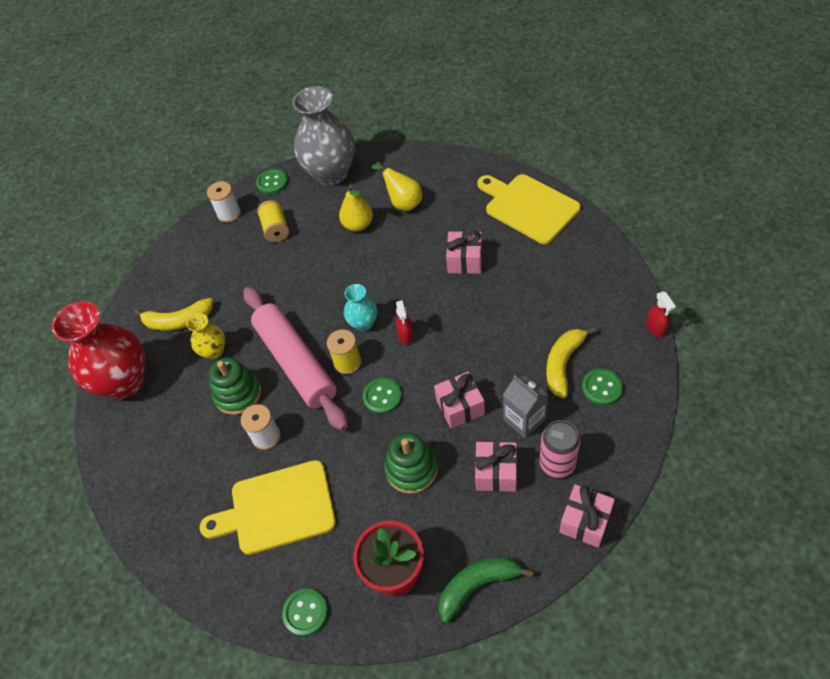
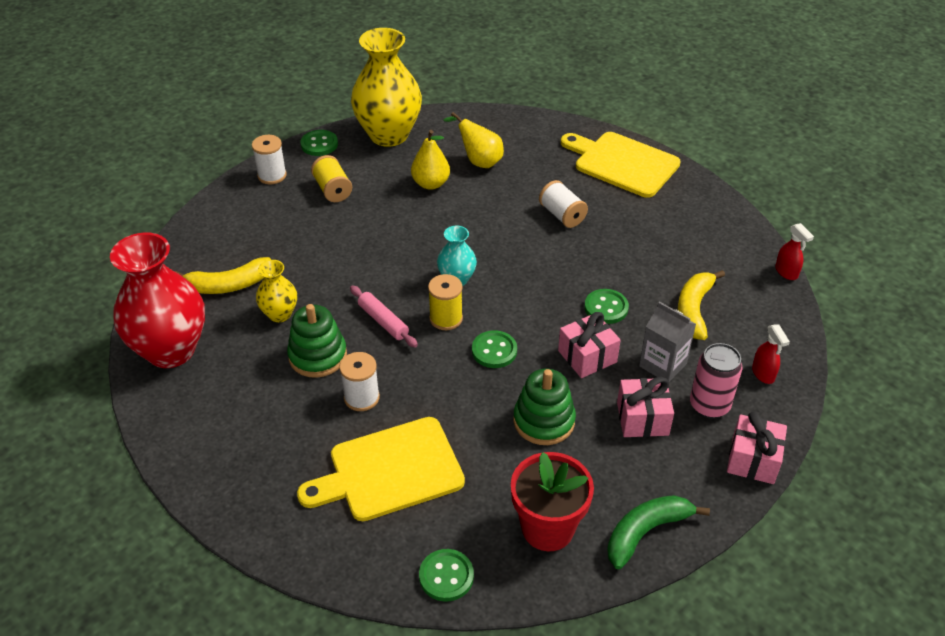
camera: 15 degrees left, 10 degrees down
pink rolling pin [243,287,348,431] -> pink rolling pin [350,286,418,348], size x0.44
grey vase [292,86,355,186] -> yellow vase [351,28,422,147]
red spray bottle [396,300,414,345] -> red spray bottle moved to [752,325,790,384]
pink gift [446,230,482,274] -> white spool [539,180,588,228]
green button [582,369,623,406] -> green button moved to [584,289,629,324]

